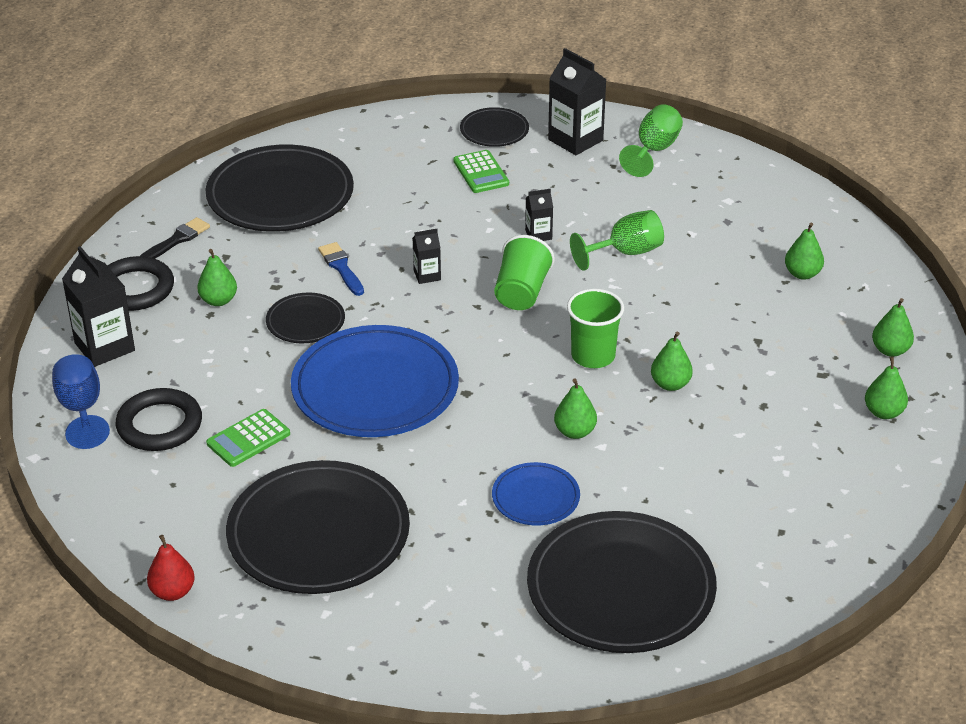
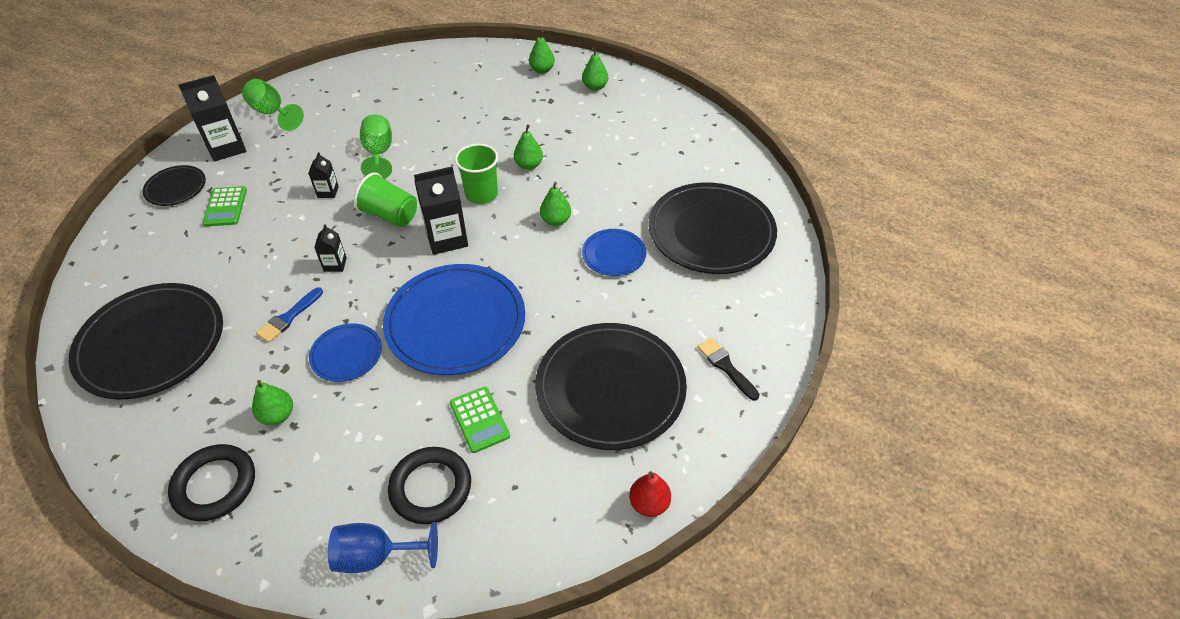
camera: 75 degrees left, 10 degrees up
black carton [62,246,135,367] -> black carton moved to [414,166,468,255]
black brush [140,217,210,259] -> black brush moved to [697,338,760,401]
black plate [266,293,345,343] -> blue plate [309,323,382,382]
blue brush [318,242,364,296] -> blue brush turned 45 degrees counterclockwise [256,287,323,343]
green calculator [453,150,509,193] -> green calculator turned 90 degrees clockwise [202,186,247,227]
green pear [785,223,824,280] -> none

